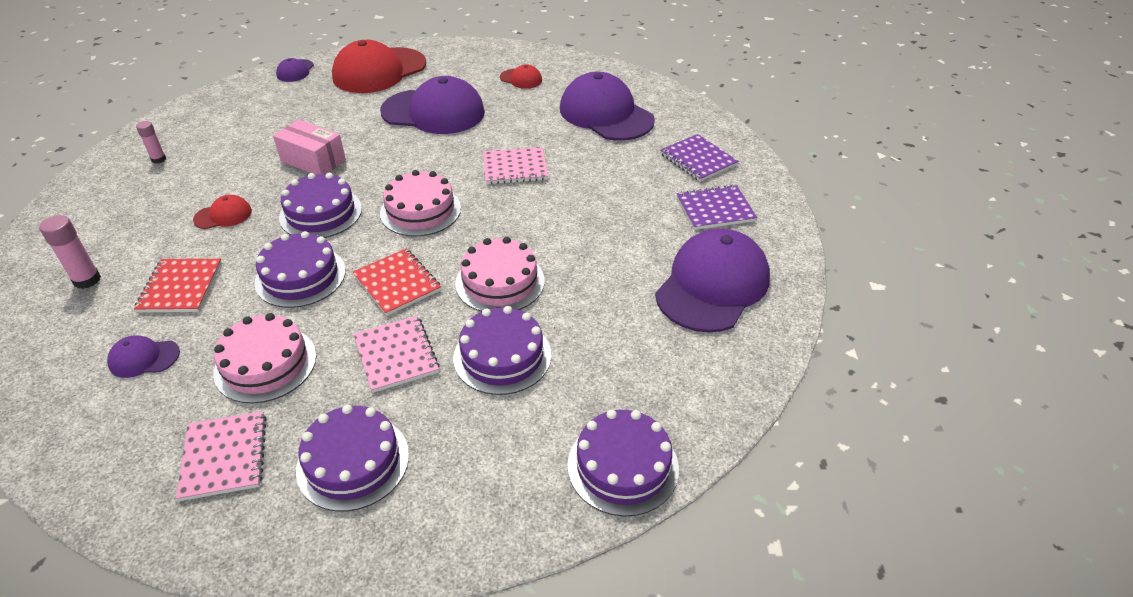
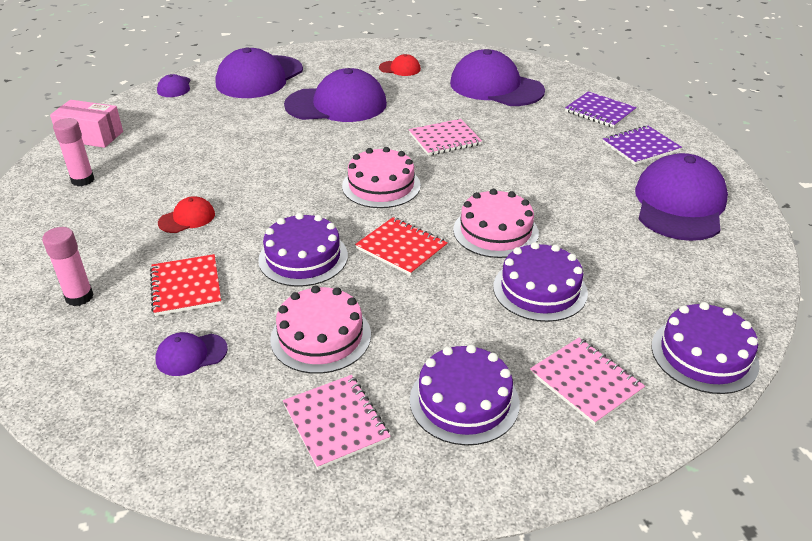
camera: 15 degrees left, 5 degrees down
pink glue stick [136,121,166,163] -> pink glue stick [53,118,94,186], size x1.51
pink box [273,119,346,175] -> pink box moved to [50,100,123,148]
purple cake [279,173,362,238] -> none
red cap [332,40,426,93] -> purple cap [216,47,303,98]
pink notebook [354,316,440,393] -> pink notebook moved to [530,338,645,425]

